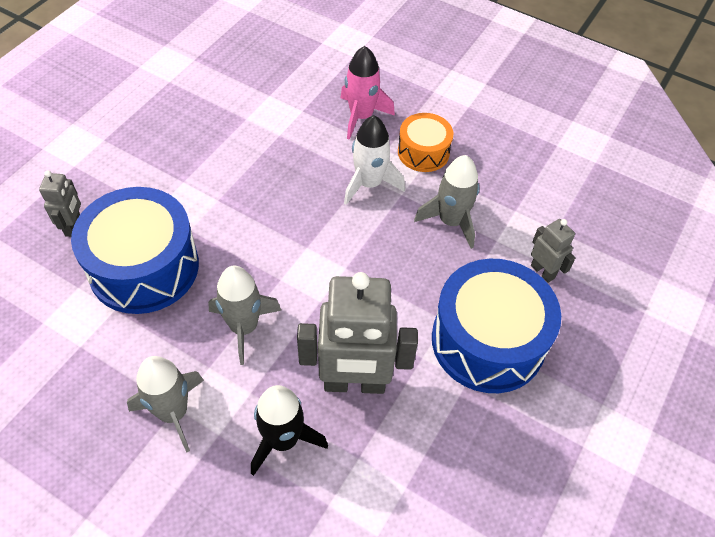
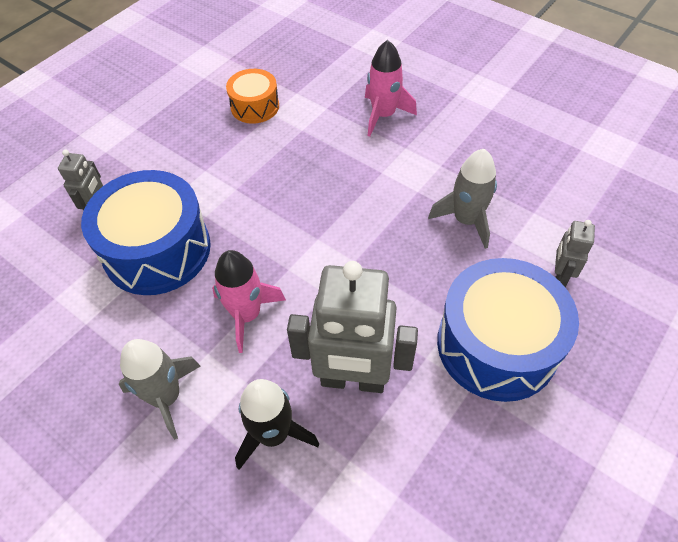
camera: 10 degrees right, 0 degrees up
grey rocket [208,266,281,365] -> pink rocket [212,250,286,353]
white rocket [344,115,405,205] -> none
orange drum [398,113,453,172] -> orange drum moved to [226,69,279,124]
grey robot [531,219,575,283] -> grey robot turned 135 degrees counterclockwise [555,220,595,287]

